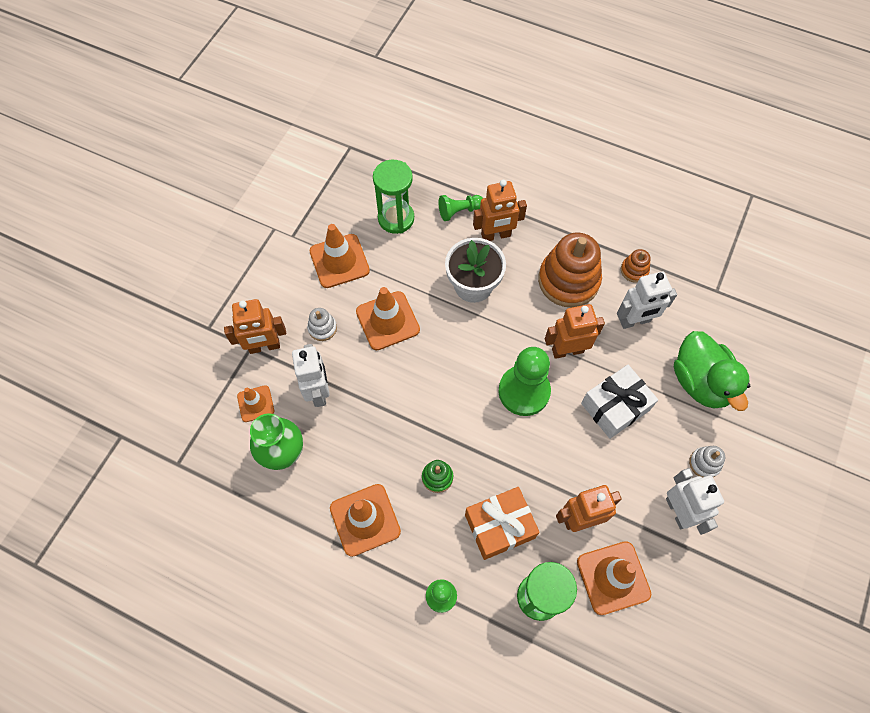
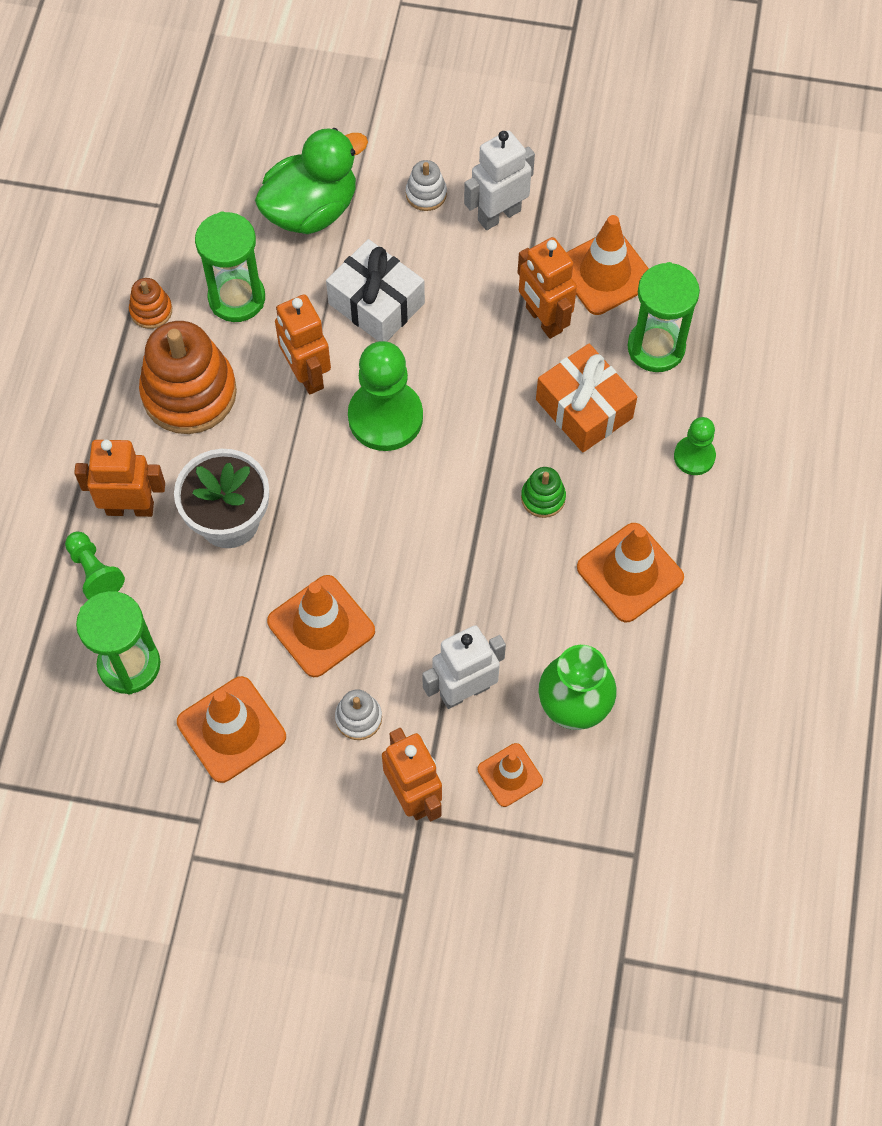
camera: 105 degrees left, 0 degrees up
orange robot [473,180,527,241] -> orange robot turned 60 degrees counterclockwise [74,440,165,517]
white robot [617,272,677,329] -> green hourglass [195,211,265,322]

